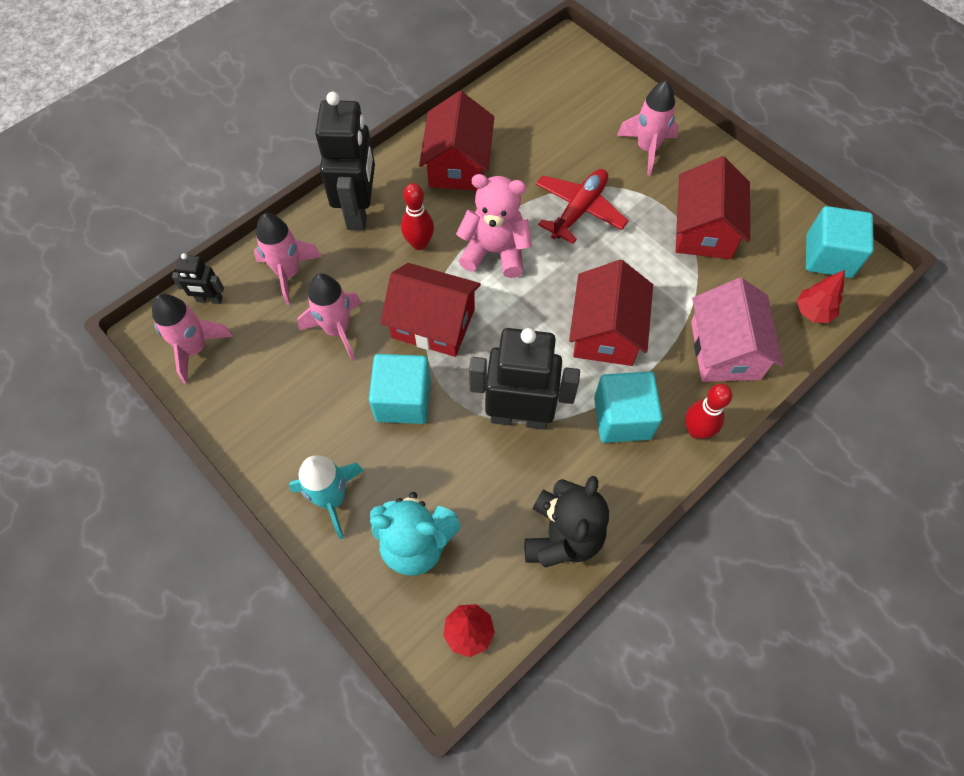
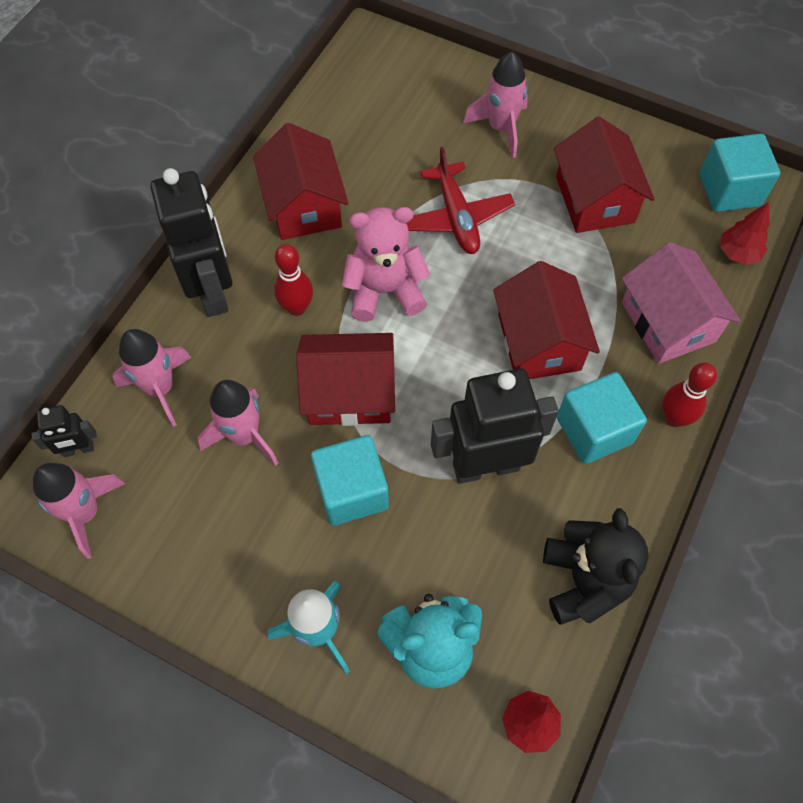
camera: 20 degrees left, 0 degrees up
red plane [536,169,628,244] -> red plane turned 150 degrees clockwise [406,147,515,254]

